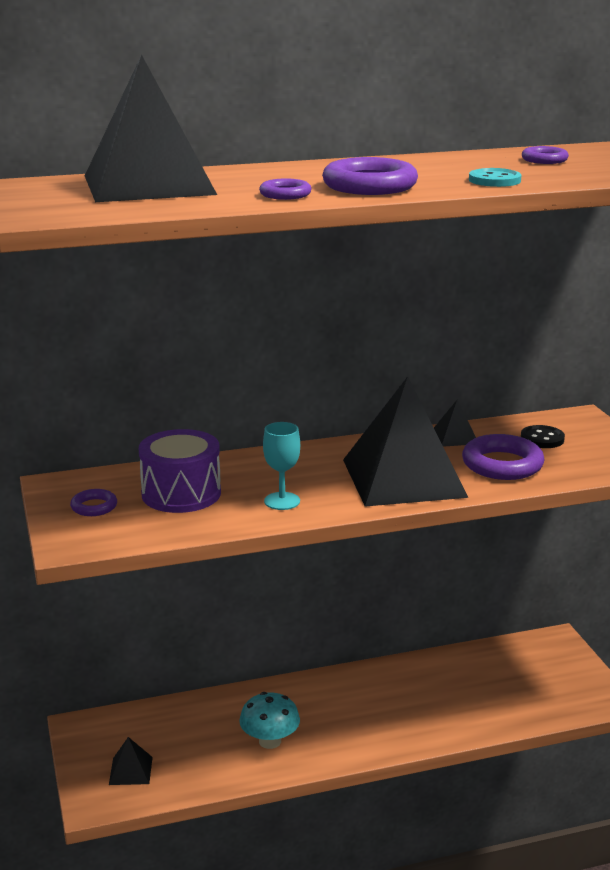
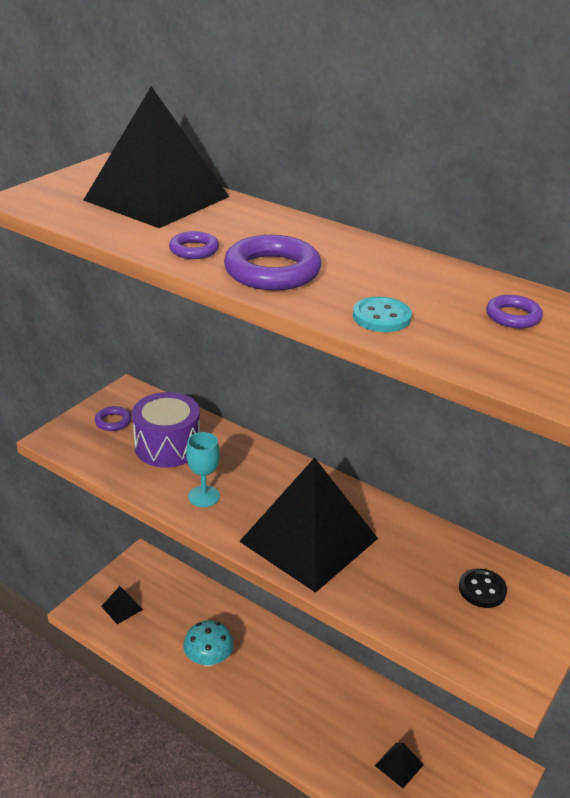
camera: 50 degrees right, 10 degrees up
black pyramid [434,400,476,447] -> black pyramid moved to [375,743,424,788]
purple ring [462,434,545,480] -> none

